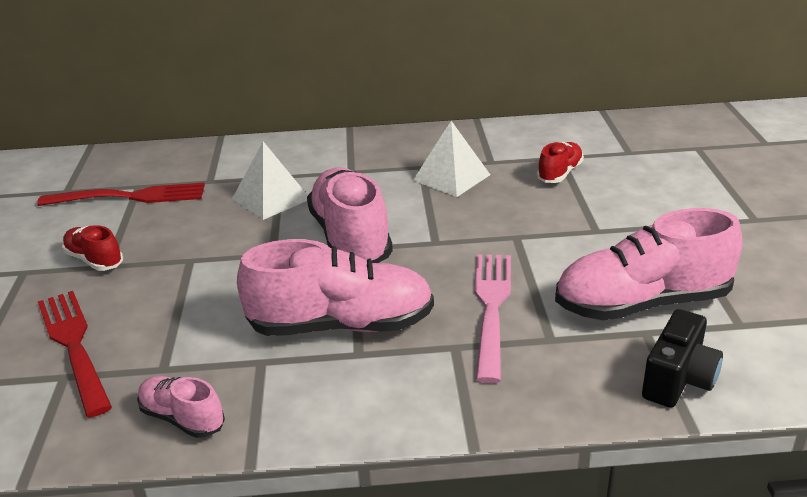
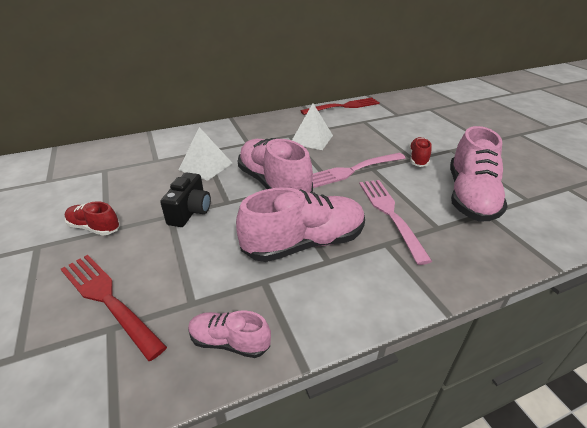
camera: 20 degrees left, 5 degrees up
red fork [37,183,205,206] -> red fork moved to [300,98,380,115]
red shoe [537,142,584,183] -> red shoe moved to [409,137,432,167]
pink shoe [555,208,742,321] -> pink shoe turned 45 degrees counterclockwise [450,126,508,222]
black camera [642,309,723,408] -> black camera moved to [160,172,211,227]
none -> pink fork [312,153,405,188]

